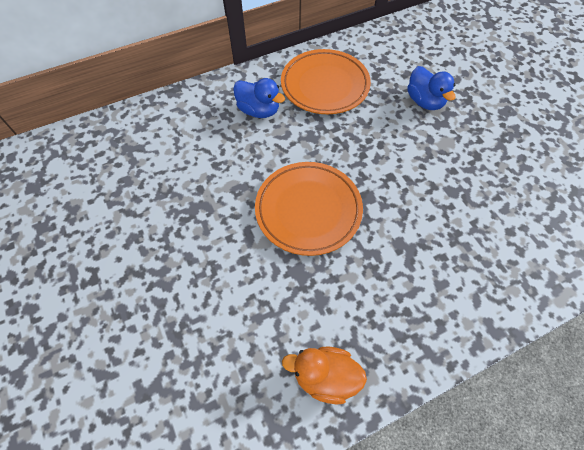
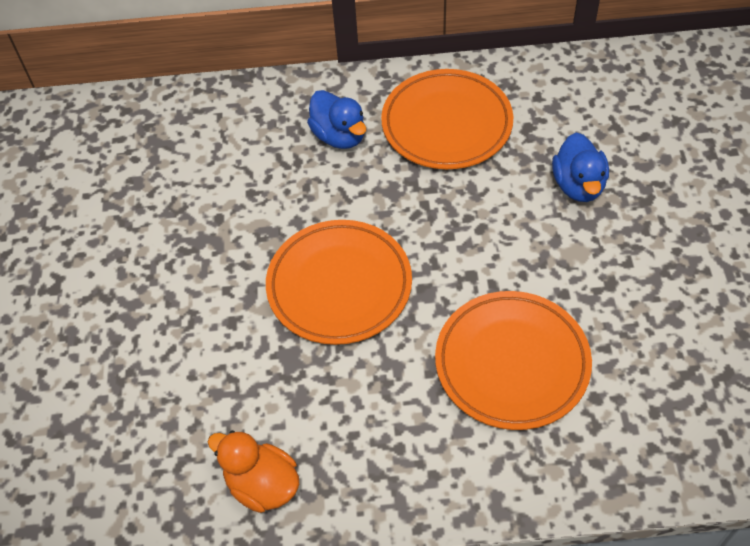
camera: 25 degrees right, 5 degrees down
none -> orange plate [435,291,592,430]

